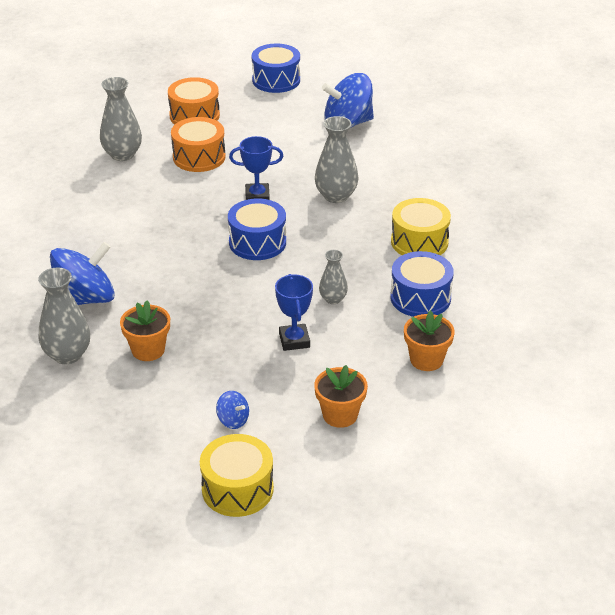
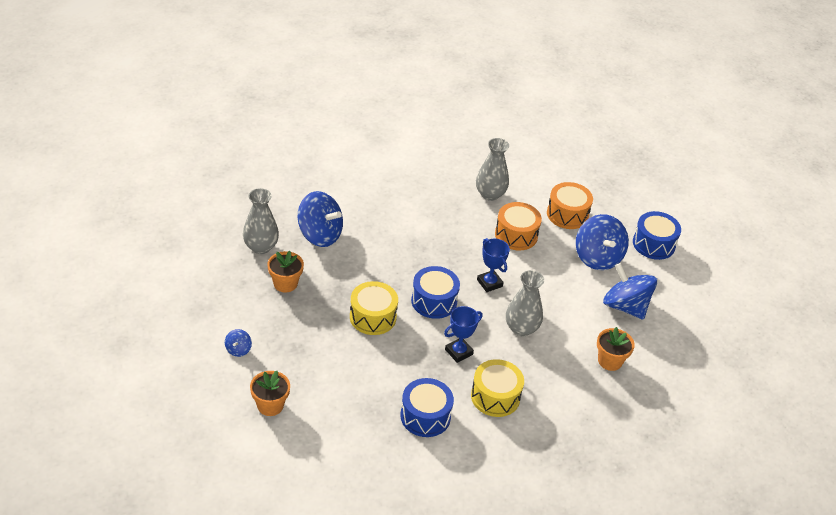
camera: 60 degrees right, 5 degrees up
yellow drum [200,434,274,517] -> yellow drum moved to [350,281,398,335]
blue trophy [275,274,313,351] -> blue trophy moved to [444,306,483,363]
grey vase [319,250,348,304] -> none
orange flower pot [404,310,455,371] -> orange flower pot moved to [597,327,635,371]
none -> blue spinning top [576,214,629,270]

